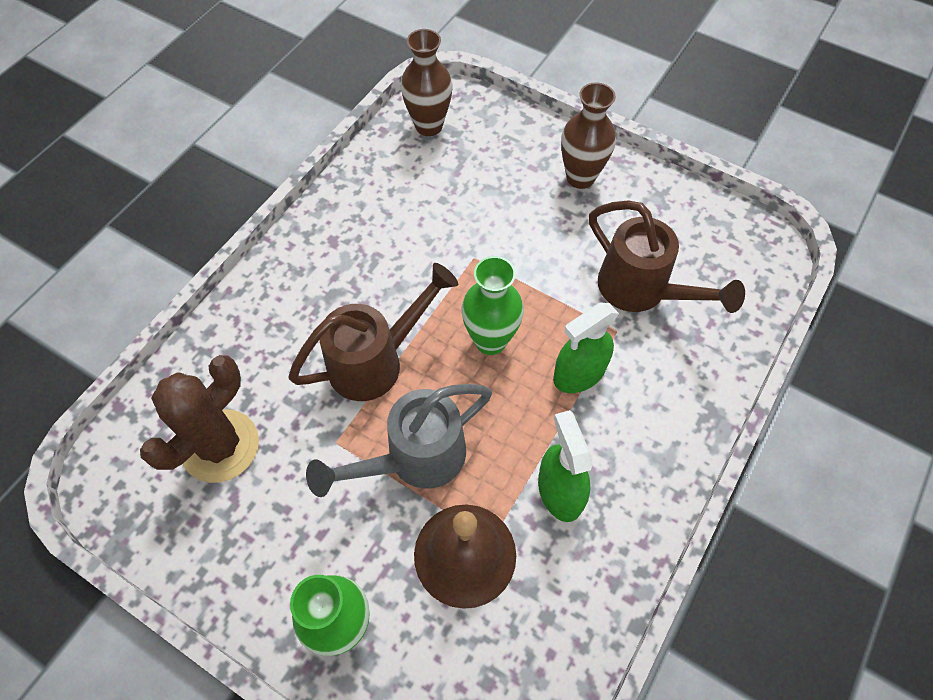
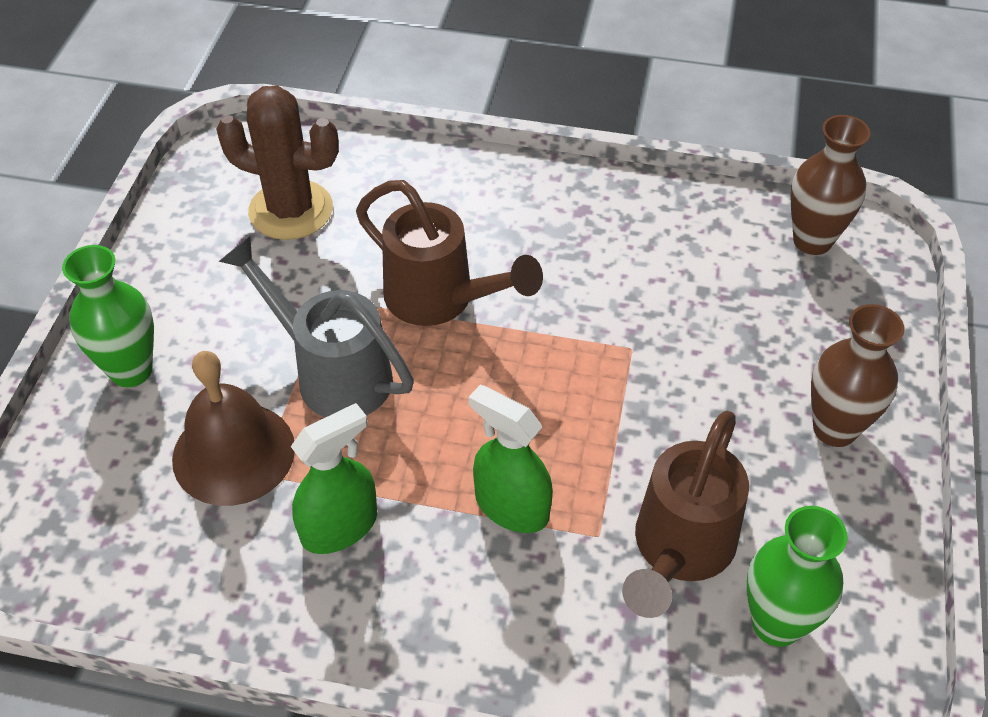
camera: 70 degrees right, 10 degrees down
green vase [461,256,524,355] -> green vase moved to [747,506,848,647]

